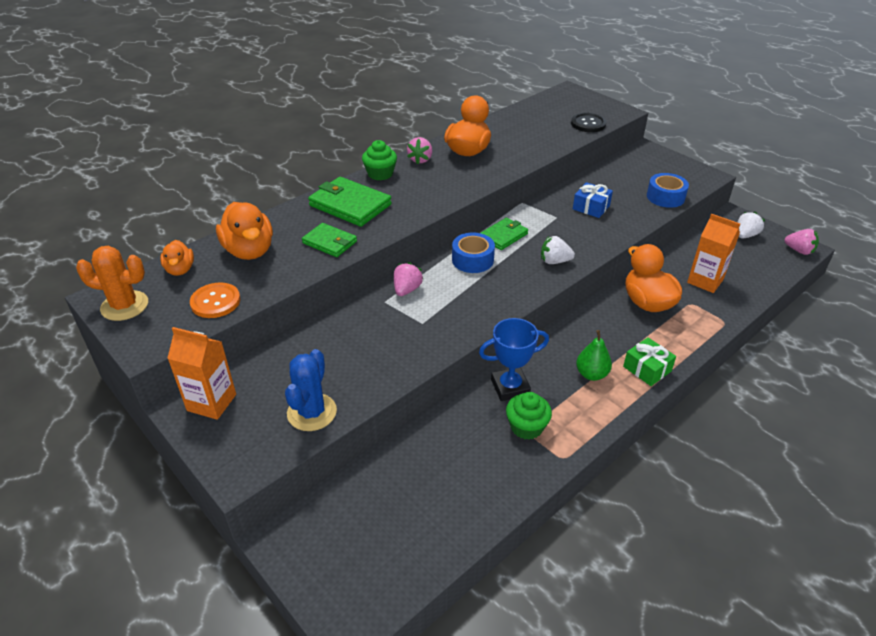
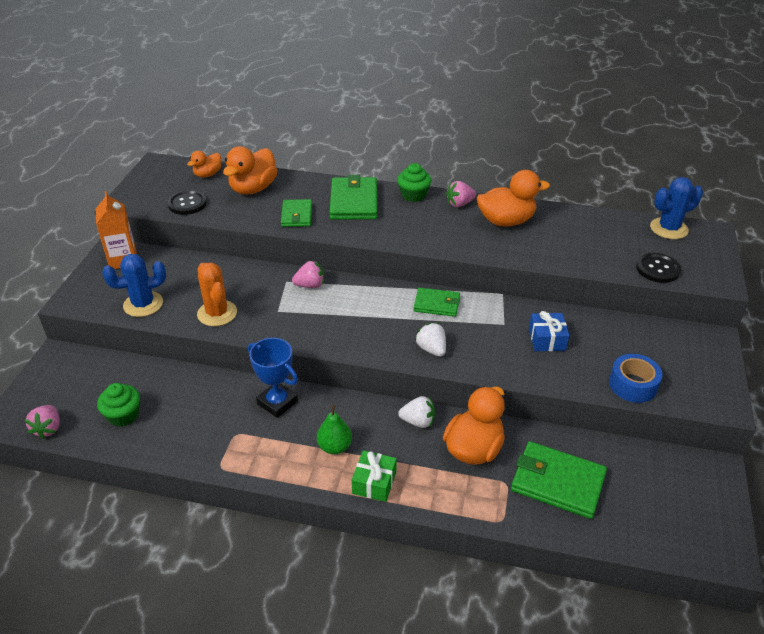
camera: 55 degrees right, 0 degrees up
orange cactus [76,246,148,321] -> orange cactus moved to [197,262,237,326]
orange button [190,283,241,318] -> black button [167,190,207,215]
blue tape [452,233,495,273] -> none
green cupcake [506,392,552,440] -> green cupcake moved to [97,383,140,427]
orange carton [687,214,740,293] -> green wallet [511,441,607,519]
white strawberry [738,212,765,238] -> white strawberry moved to [398,396,435,428]
pink strawberry [784,229,819,255] -> pink strawberry moved to [24,405,60,439]
none -> blue cactus [650,177,703,239]

